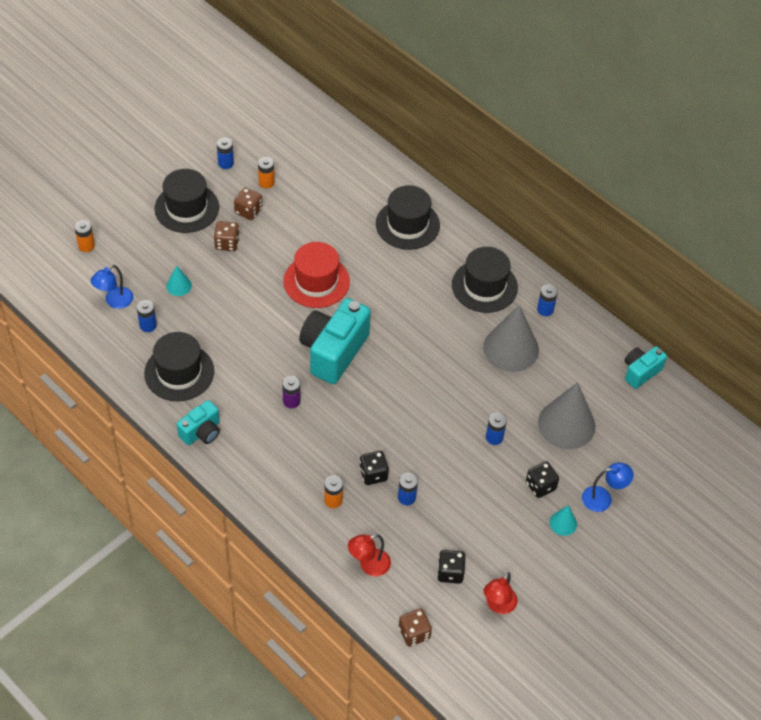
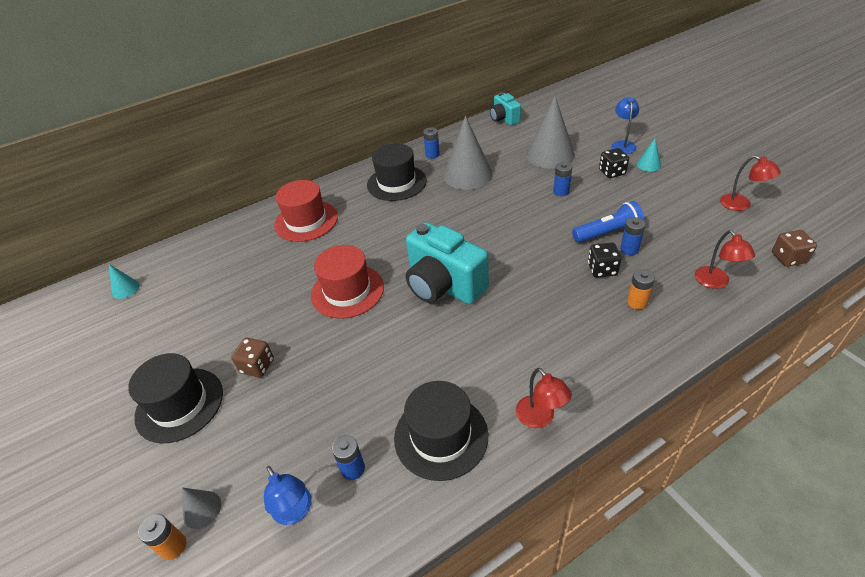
camera: 70 degrees left, 10 degrees down
turquoise cone [166,265,192,296] -> turquoise cone moved to [109,264,140,299]
turquoise camera [177,400,220,445] -> red lamp [516,368,572,428]
blue battery [217,138,234,169] -> none
brown dice [234,187,262,220] -> none
orange battery [258,157,275,189] -> none
purple battery [282,376,300,408] -> none
black hat [376,185,440,250] -> red hat [274,180,338,242]
black dice [437,550,466,584] -> none
none -> grey cone [182,487,221,529]
none -> blue flashlight [572,201,645,243]

